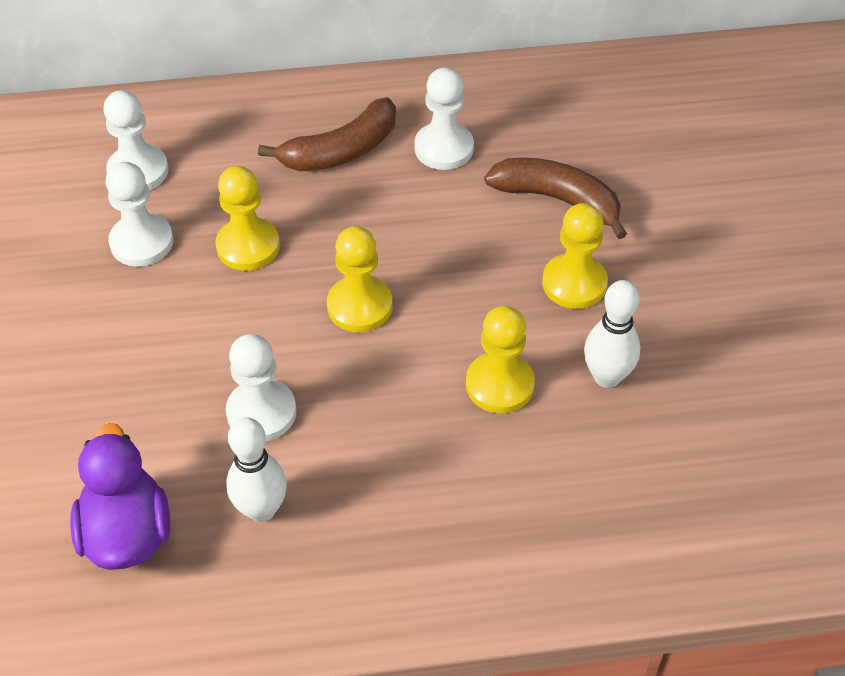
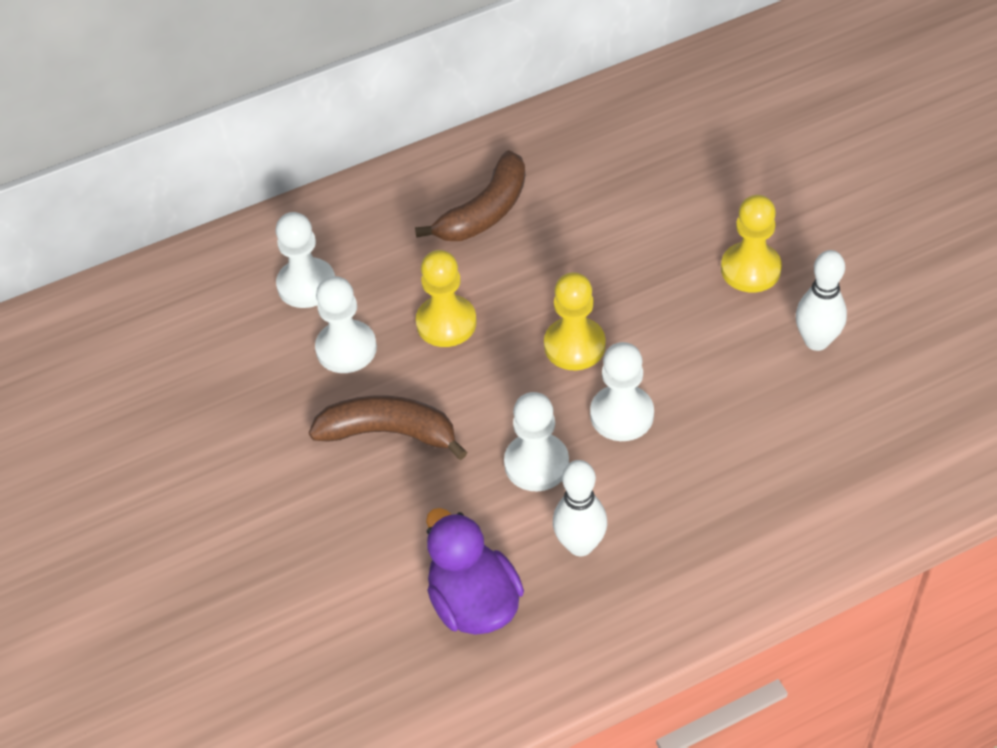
camera: 15 degrees left, 0 degrees up
white pawn [414,67,474,170] -> white pawn moved to [590,342,654,441]
yellow pawn [466,306,535,413] -> none
brown banana [484,158,627,239] -> brown banana moved to [309,396,467,460]

